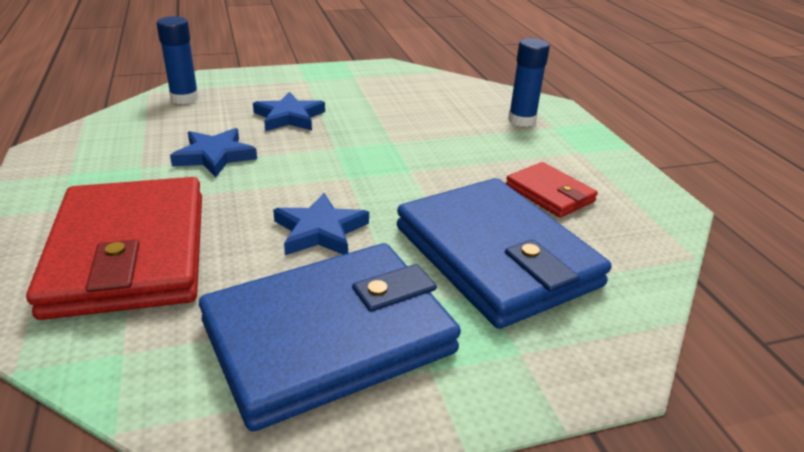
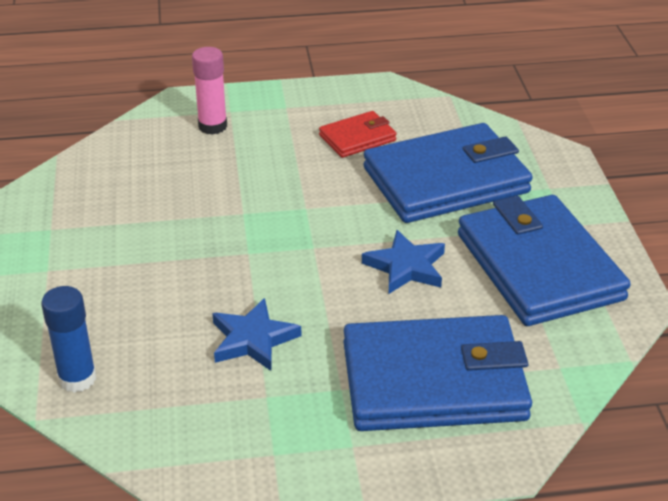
camera: 80 degrees left, 5 degrees up
red wallet [26,177,202,320] -> blue wallet [344,315,532,431]
blue star [253,92,325,131] -> none
blue glue stick [508,38,550,127] -> pink glue stick [192,47,227,135]

